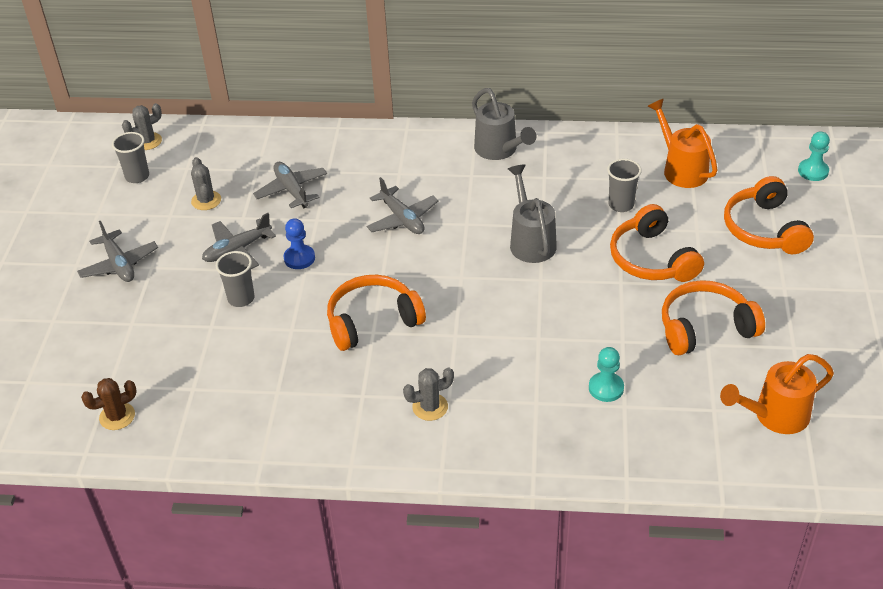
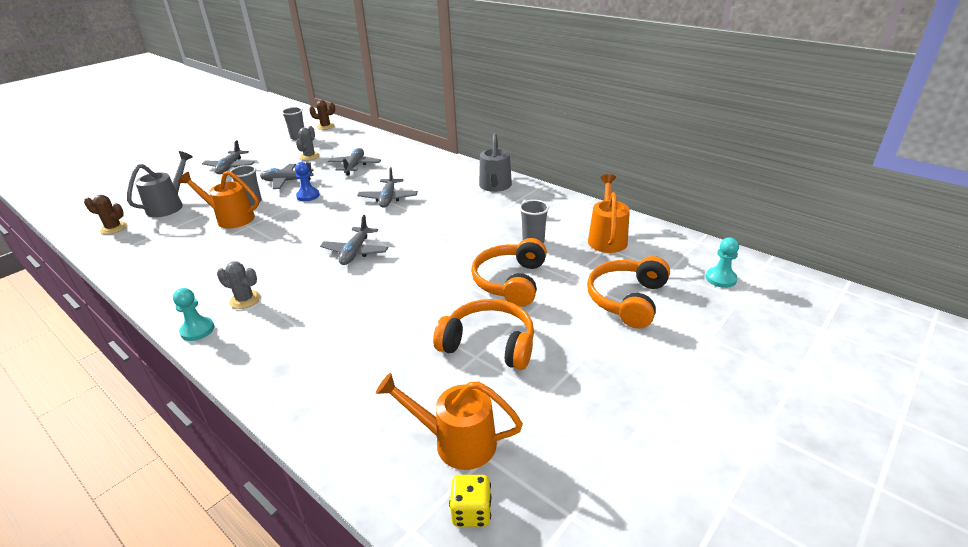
camera: 35 degrees right, 10 degrees down
grey cactus [122,103,162,150] -> brown cactus [309,100,335,130]
orange headphones [327,275,426,351] -> none
grey watering can [508,165,557,263] -> grey watering can moved to [127,151,192,217]
turquoise pawn [589,347,624,402] -> turquoise pawn moved to [173,288,214,341]
none -> orange watering can [178,171,259,228]
none -> grey plane [320,215,388,265]
none -> yellow dice [449,475,492,527]

